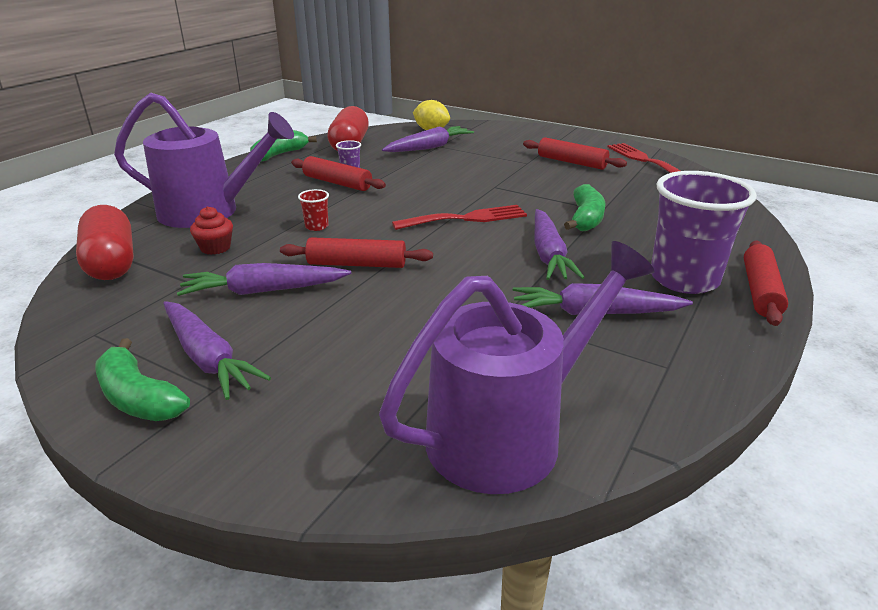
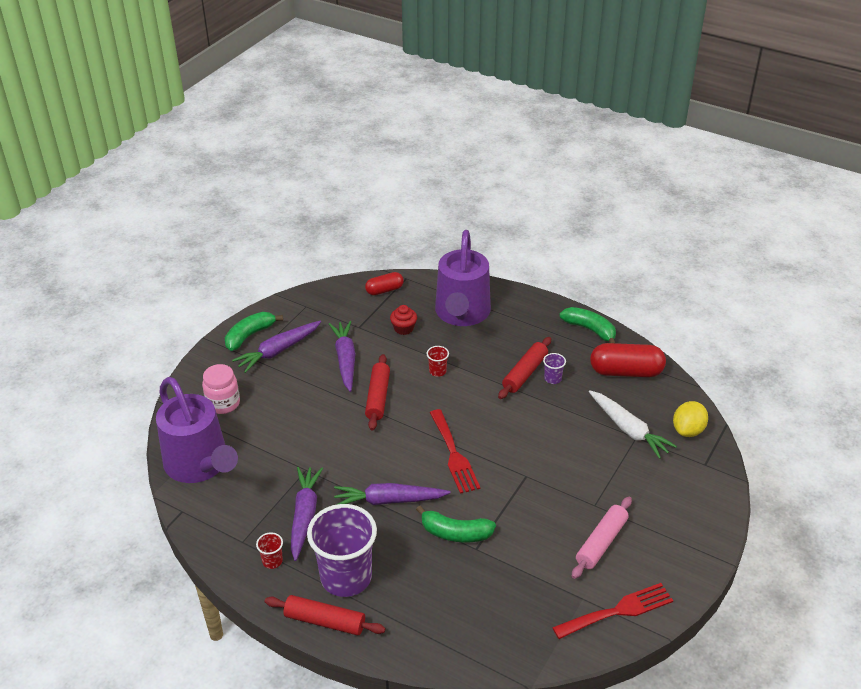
camera: 90 degrees right, 10 degrees up
red capsule [76,205,134,280] -> red capsule [365,272,404,295], size x0.59
purple carrot [382,126,474,152] -> white carrot [589,390,677,459]
red rolling pin [523,137,627,170] -> pink rolling pin [572,497,632,579]
none -> pink jar [202,364,240,414]
none -> red cup [256,532,283,569]

